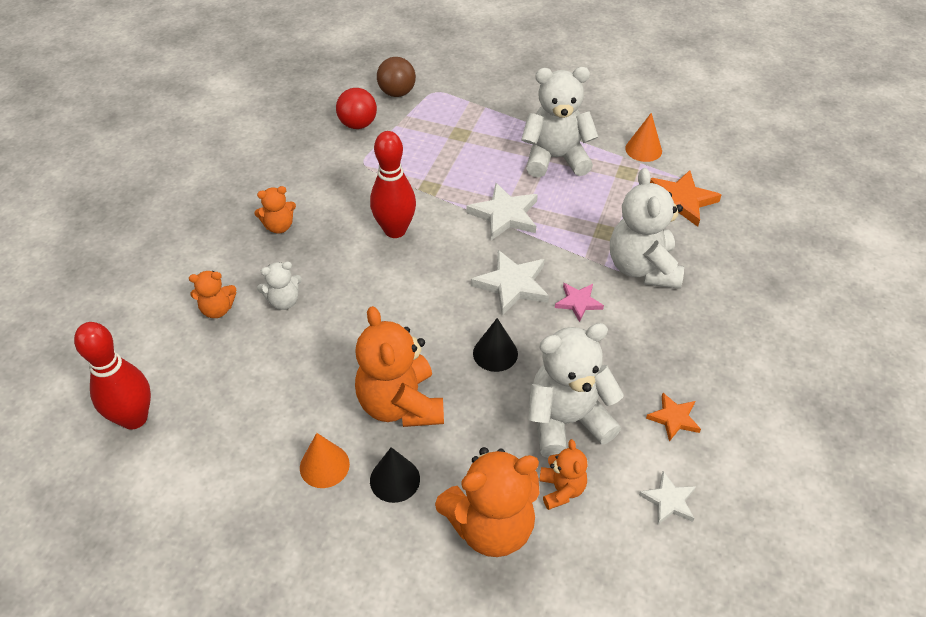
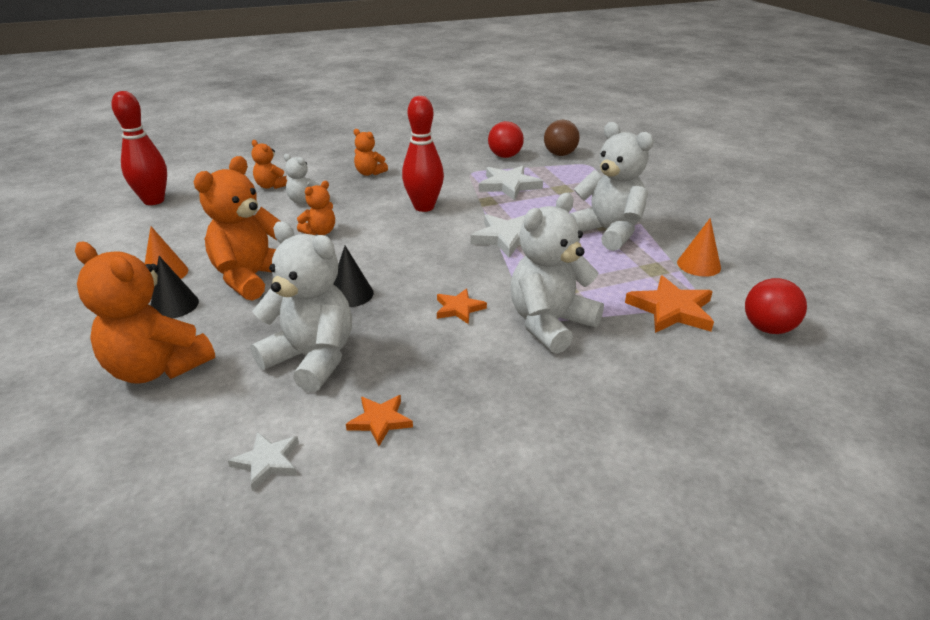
camera: 50 degrees right, 15 degrees down
white star [471,250,549,315] -> white star moved to [479,166,543,200]
orange teddy bear [539,439,587,510] -> orange teddy bear moved to [297,181,335,235]
pink star [555,283,604,322] -> orange star [437,289,487,324]
none -> red ball [745,278,807,334]

